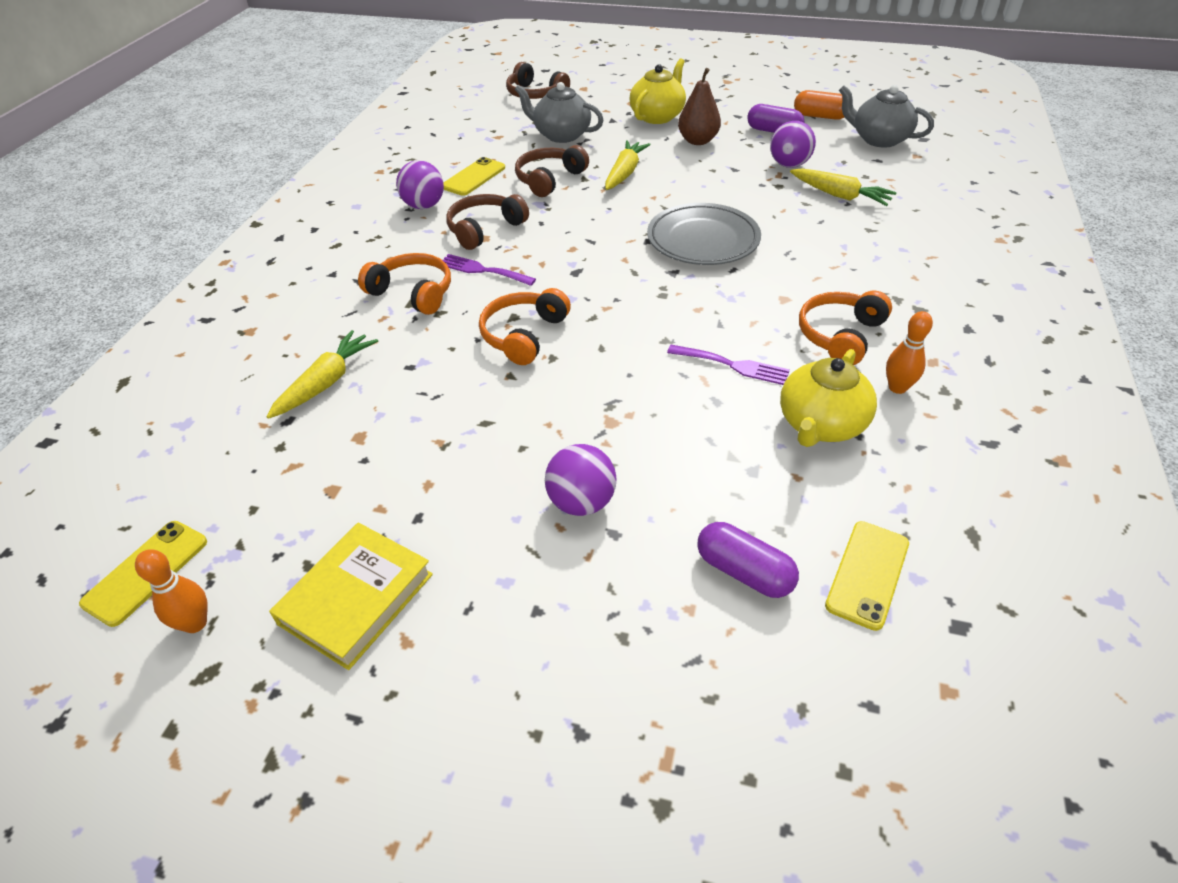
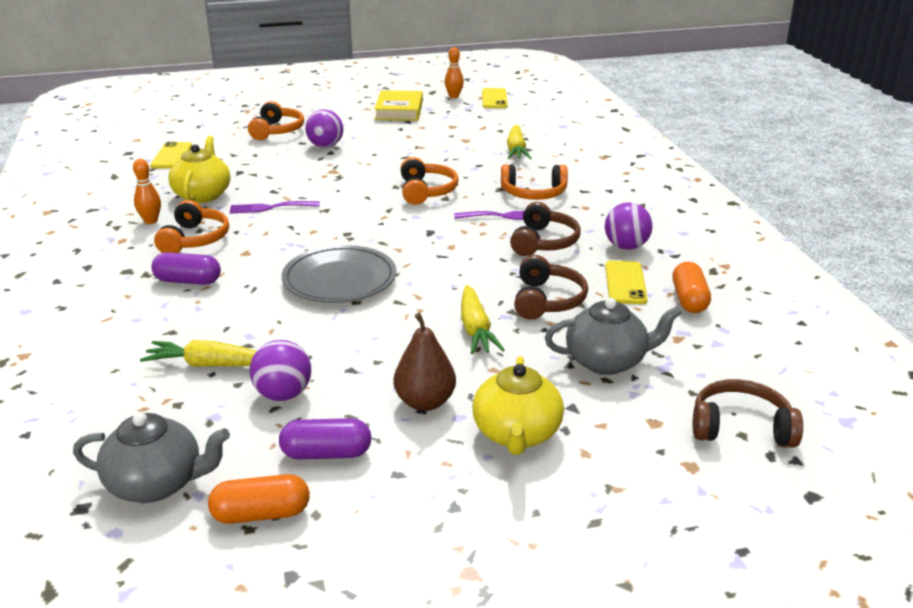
camera: 150 degrees right, 15 degrees down
purple capsule [697,522,799,598] -> purple capsule moved to [151,252,221,285]
none -> orange headphones [248,101,304,140]
none -> orange capsule [673,262,711,313]

